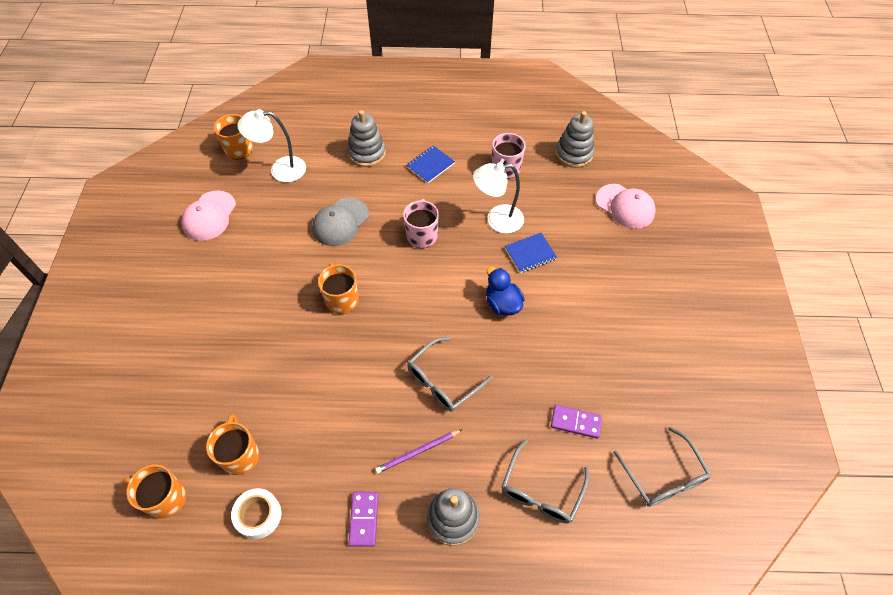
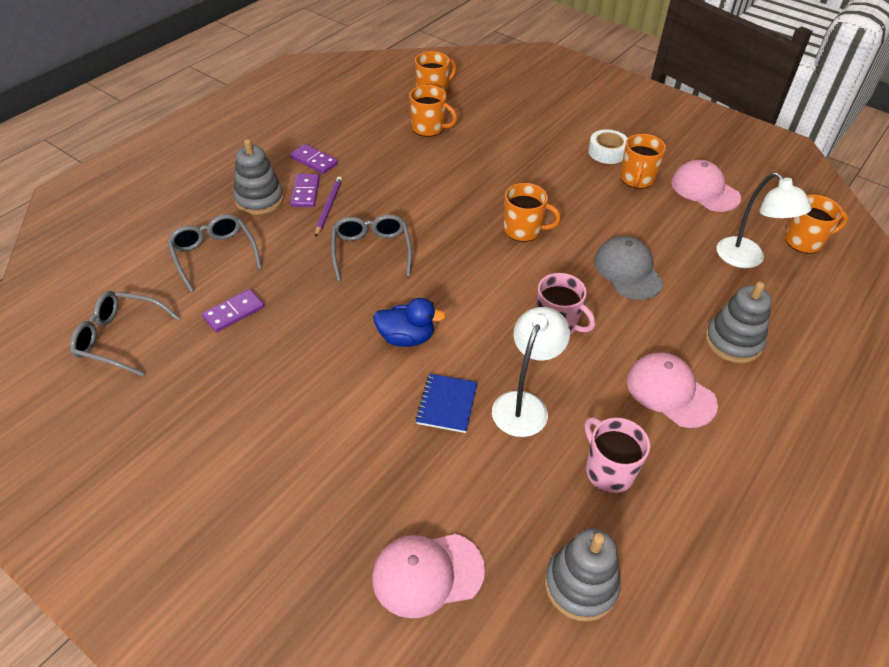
camera: 125 degrees right, 10 degrees down
white tape [231,488,281,539] -> white tape moved to [588,129,628,164]
white lamp [237,109,306,182] -> white lamp turned 120 degrees clockwise [717,172,812,268]
blue notebook [407,145,455,183] -> pink cap [627,352,718,428]
none -> purple domino [290,174,320,207]
none -> orange mug [620,134,666,189]

